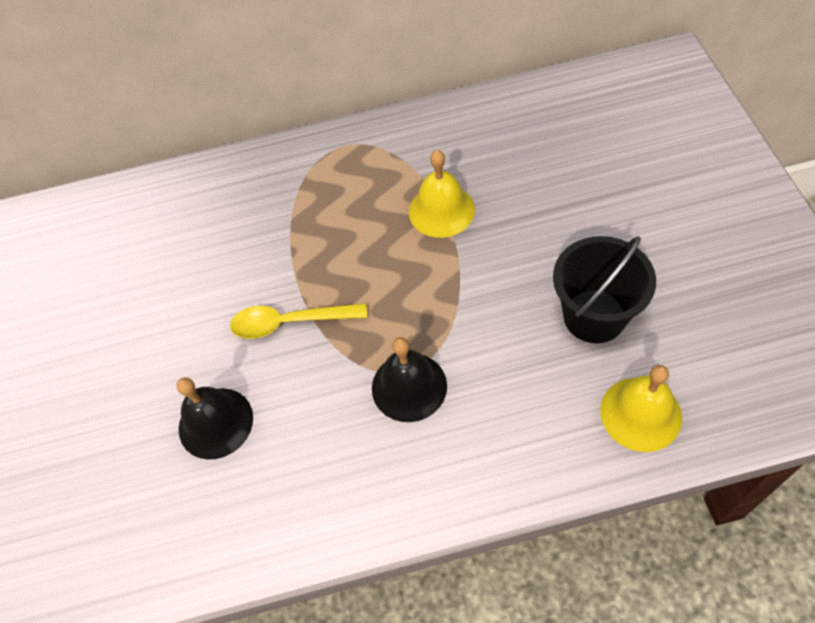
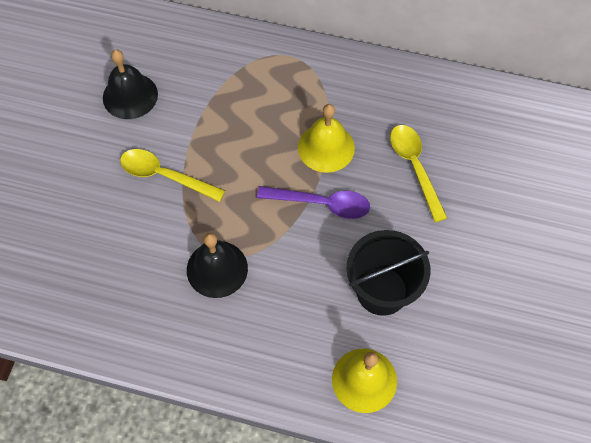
camera: 20 degrees right, 5 degrees up
black bell [177,377,253,460] -> black bell moved to [103,50,158,119]
none -> purple spoon [257,186,370,219]
none -> yellow spoon [390,125,447,222]

